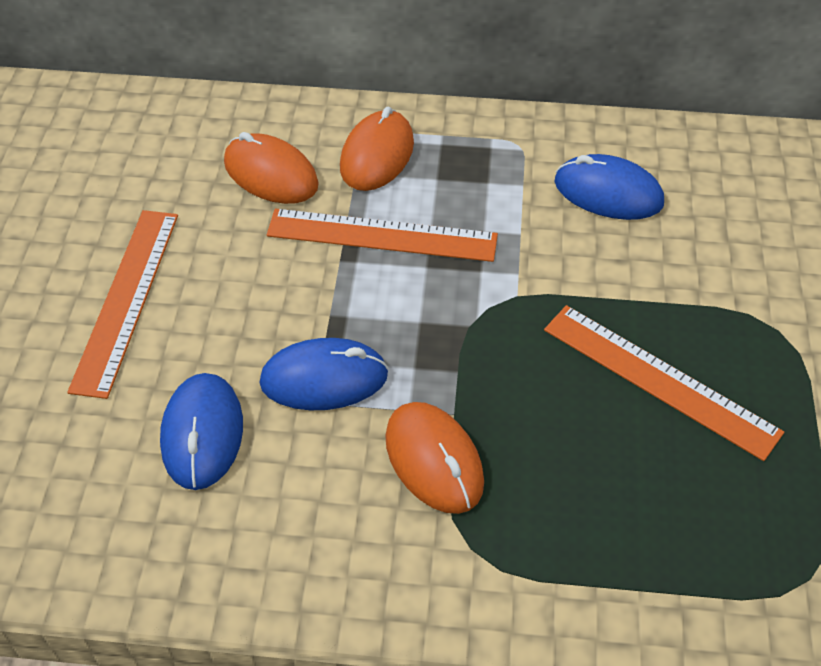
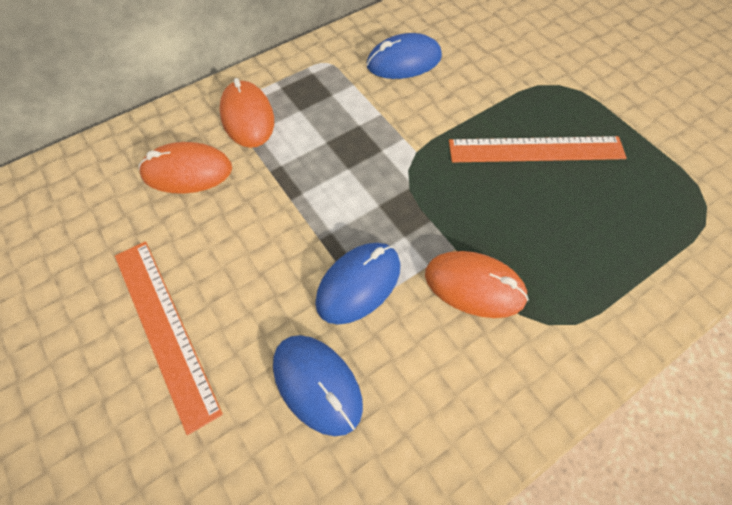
camera: 40 degrees left, 10 degrees up
orange ruler [267,209,498,262] -> none

